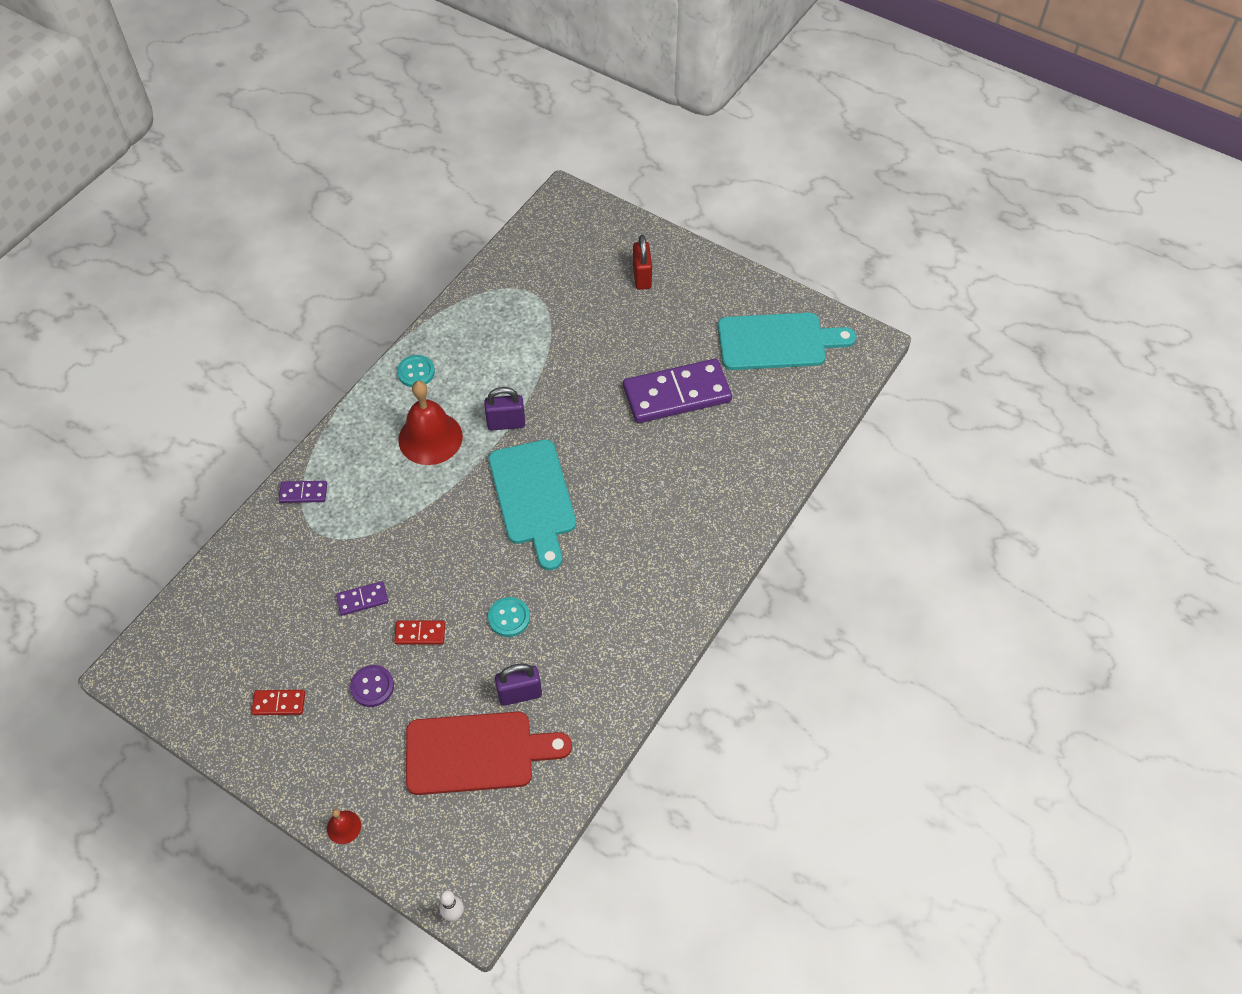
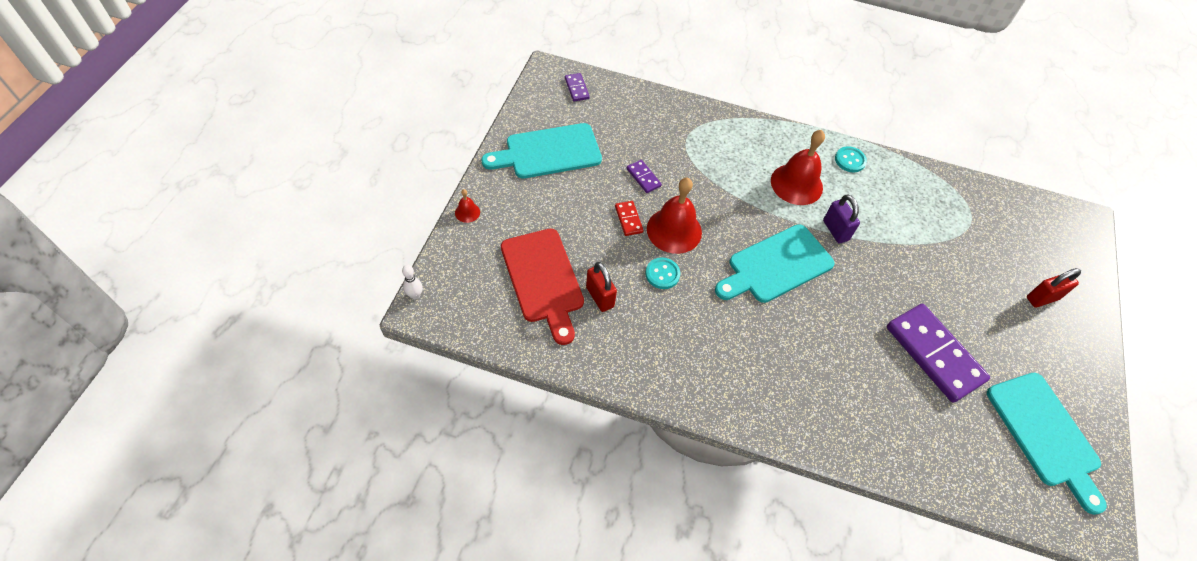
camera: 70 degrees right, 0 degrees up
red domino [251,690,305,715] -> turquoise cutting board [481,123,602,179]
purple domino [279,481,327,503] -> purple domino moved to [565,73,590,101]
purple button [350,665,394,707] -> none
purple padlock [495,664,542,706] -> red padlock [586,262,617,312]
none -> red bell [647,178,702,254]

